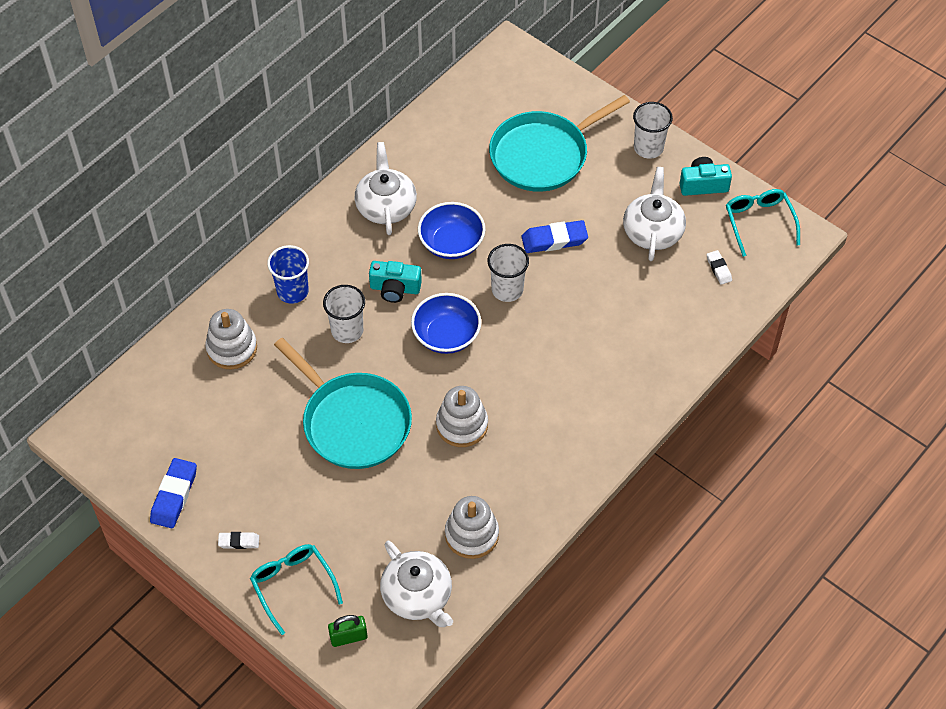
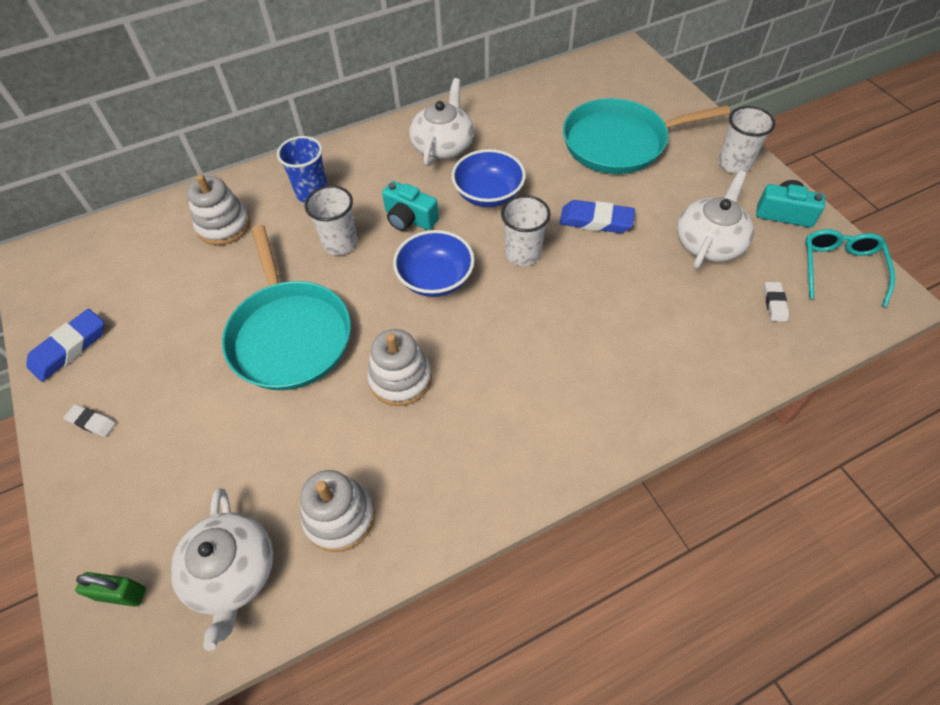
camera: 25 degrees right, 0 degrees up
turquoise glasses [250,544,343,635] -> none

